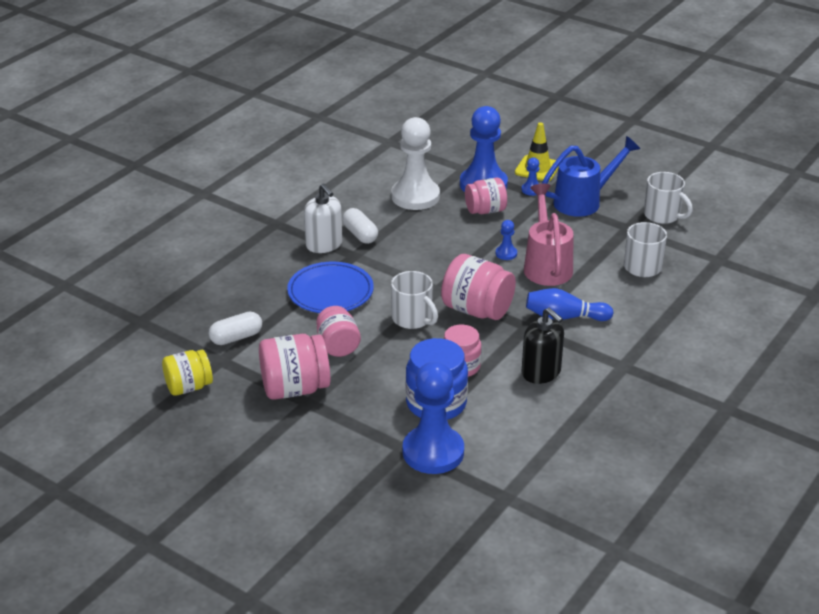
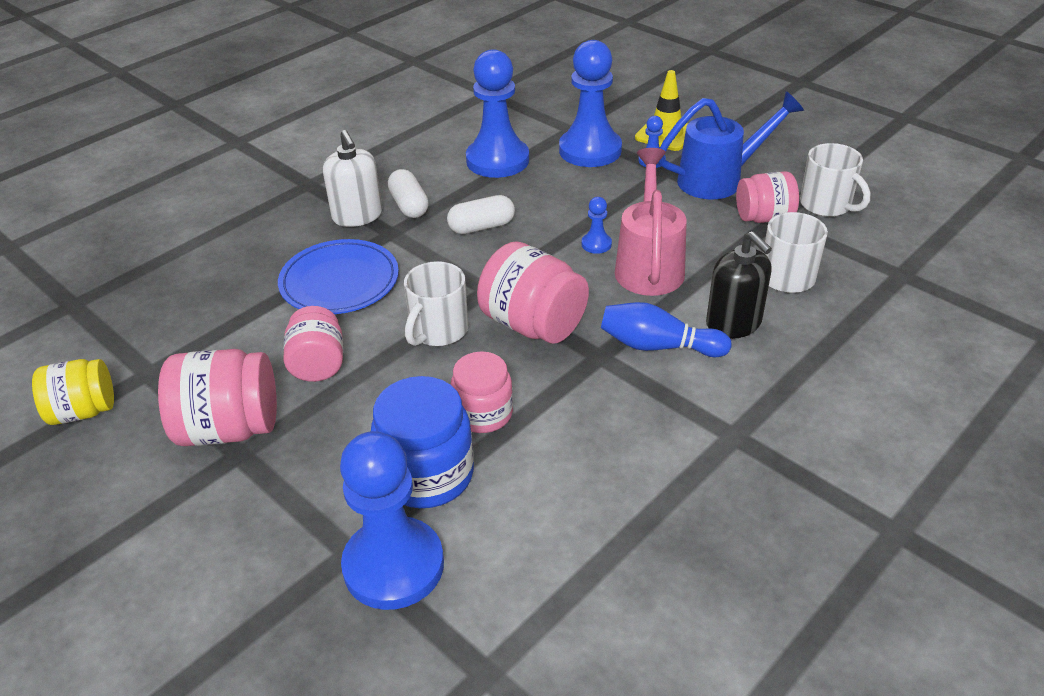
camera: 10 degrees right, 5 degrees up
white capsule [209,312,262,345] -> white capsule moved to [447,195,515,234]
white pawn [391,117,440,210] -> blue pawn [466,49,529,178]
white mug [391,271,438,329] -> white mug turned 60 degrees clockwise [404,261,468,346]
pink jar [465,178,507,214] -> pink jar moved to [736,171,799,223]
black soap dispenser [521,308,564,384] -> black soap dispenser moved to [706,231,772,339]

